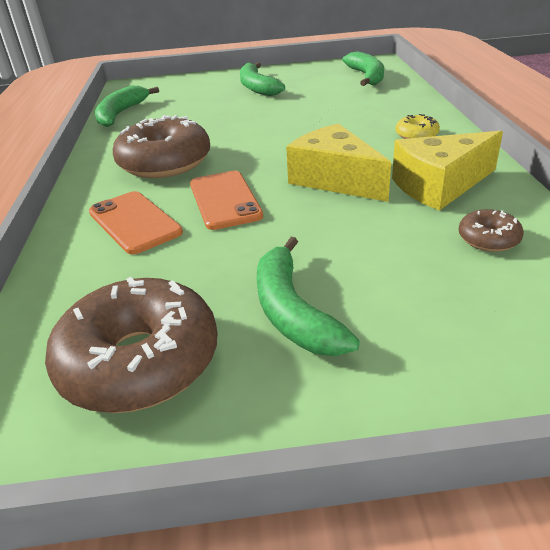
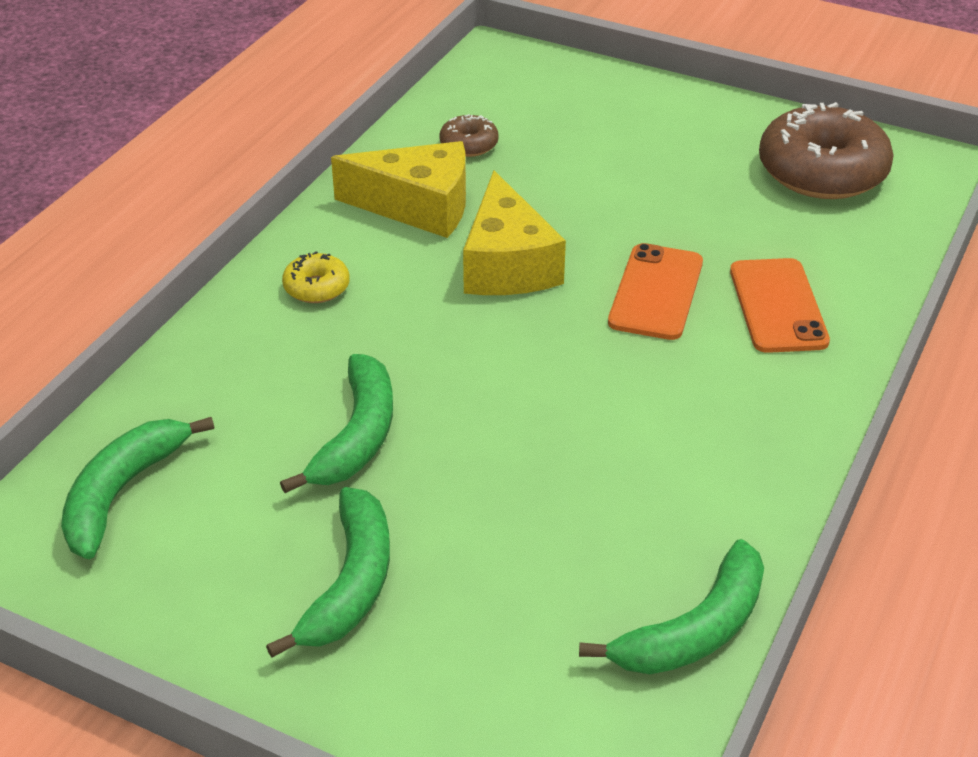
camera: 150 degrees left, 5 degrees up
brown donut [113,115,210,178] -> none
green banana [257,237,360,356] -> green banana moved to [280,354,393,493]

